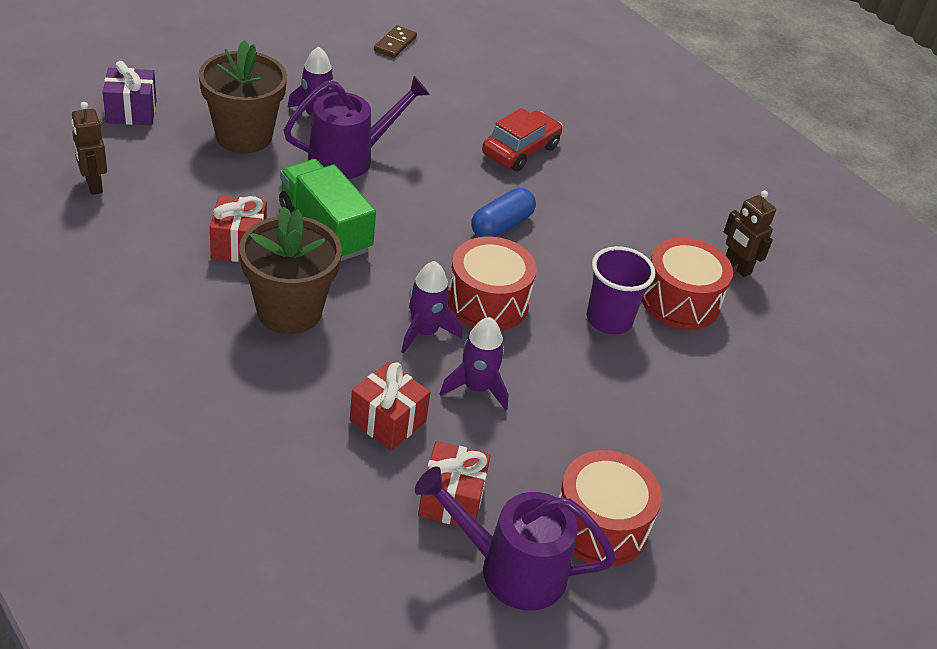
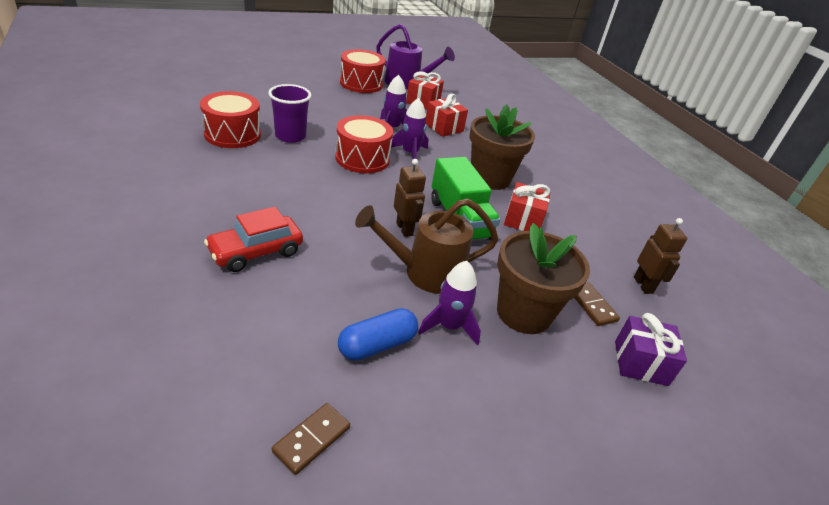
camera: 165 degrees left, 5 degrees down
purple watering can [284,76,430,179] -> brown watering can [355,198,498,294]
blue capsule [471,188,536,237] -> blue capsule moved to [338,308,418,361]
brown robot [724,190,776,277] -> brown robot moved to [394,159,426,237]
none -> brown domino [574,282,620,326]

